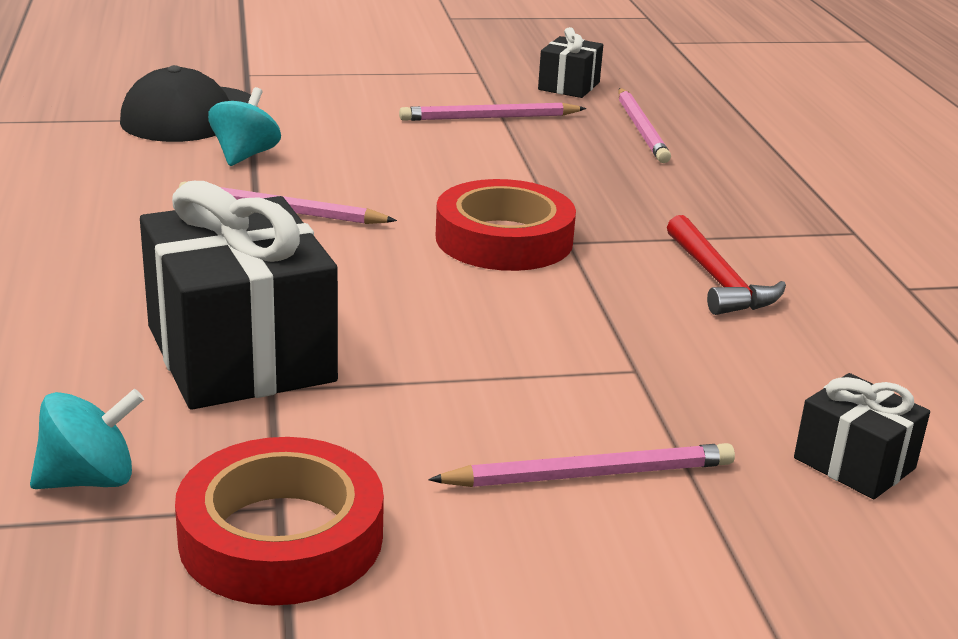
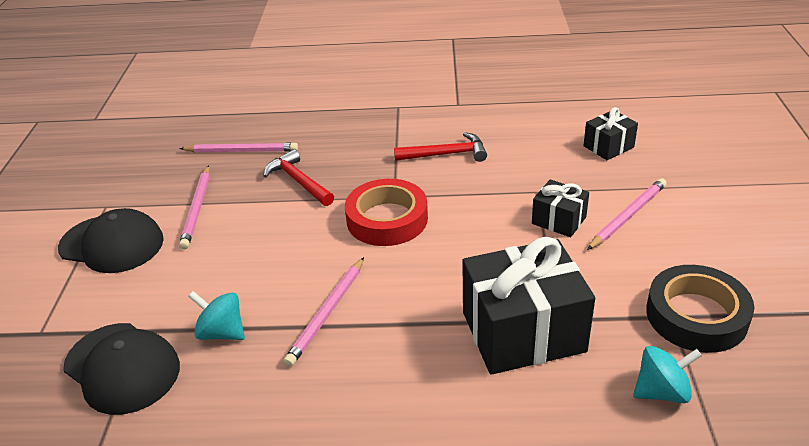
camera: 75 degrees left, 10 degrees up
turquoise spinning top [30,389,144,489] -> turquoise spinning top turned 90 degrees clockwise [633,346,702,403]
red tape [175,437,384,605] -> black tape [646,265,754,353]
pink pencil [428,443,735,487] -> pink pencil turned 45 degrees clockwise [587,178,667,250]
black gift [538,27,603,98] -> black gift moved to [532,179,589,237]
none -> black cap [58,208,164,273]
none -> red hammer [263,149,334,206]

